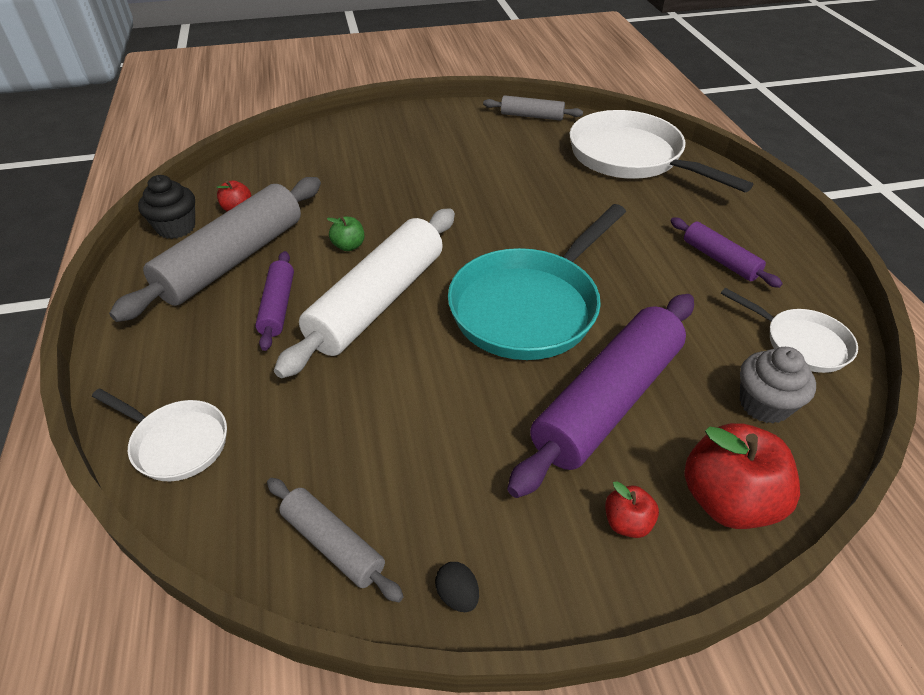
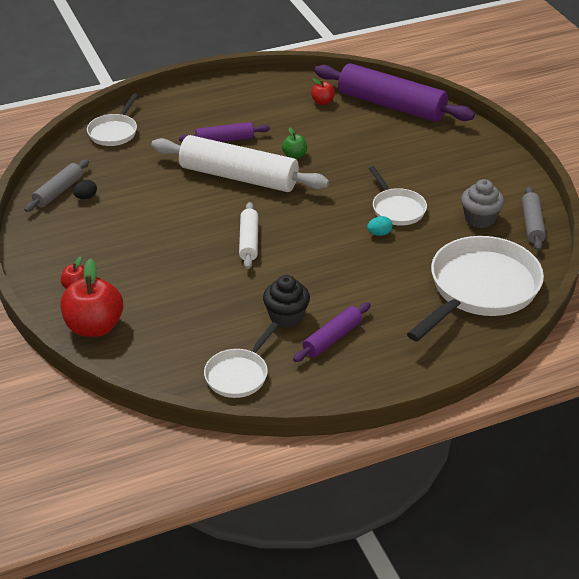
camera: 80 degrees right, 5 degrees down
grey rolling pin [109,177,321,322] -> none
black cupcake [138,175,195,239] -> black cupcake moved to [263,275,310,328]
black egg [435,562,479,612] -> black egg moved to [73,180,97,199]
turquoise pan [448,204,626,360] -> white rolling pin [239,202,258,269]
purple rolling pin [507,294,694,498] -> purple rolling pin moved to [314,63,475,122]
grey cupcake [740,347,816,424] -> grey cupcake moved to [461,179,504,228]
none -> turquoise egg [367,216,393,236]
none -> white pan [369,166,427,226]

